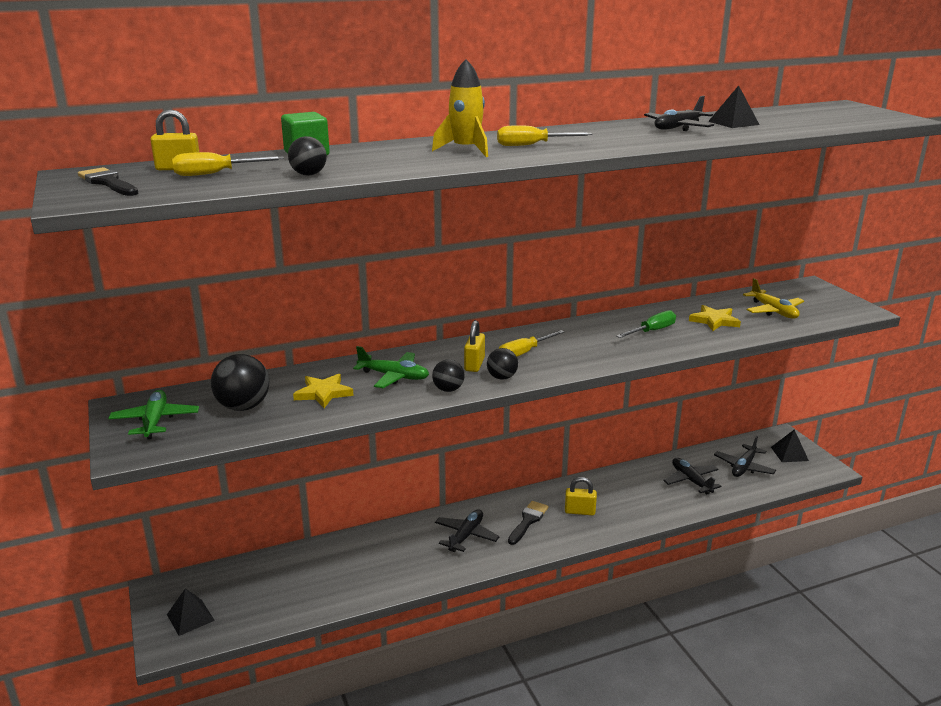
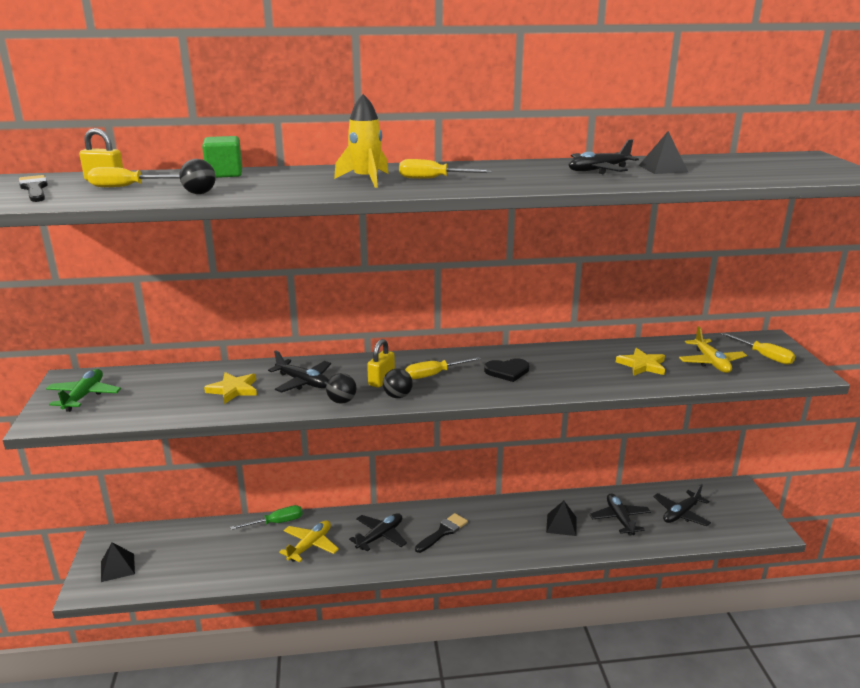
camera: 15 degrees right, 0 degrees up
black ball [211,354,269,411] -> none
green plane [353,346,429,388] -> black plane [268,350,331,393]
yellow padlock [565,477,597,516] -> none
green screwdriver [616,310,676,338] -> green screwdriver moved to [230,505,303,530]
black pyramid [771,430,809,462] -> black pyramid moved to [546,501,577,536]
none -> yellow plane [279,520,339,562]
none -> black heart [484,358,529,382]
none -> yellow screwdriver [721,332,795,365]

